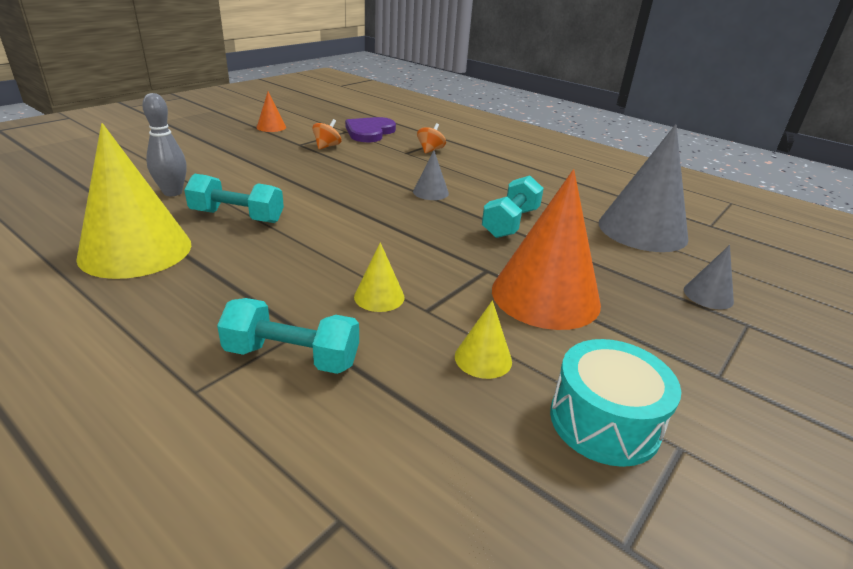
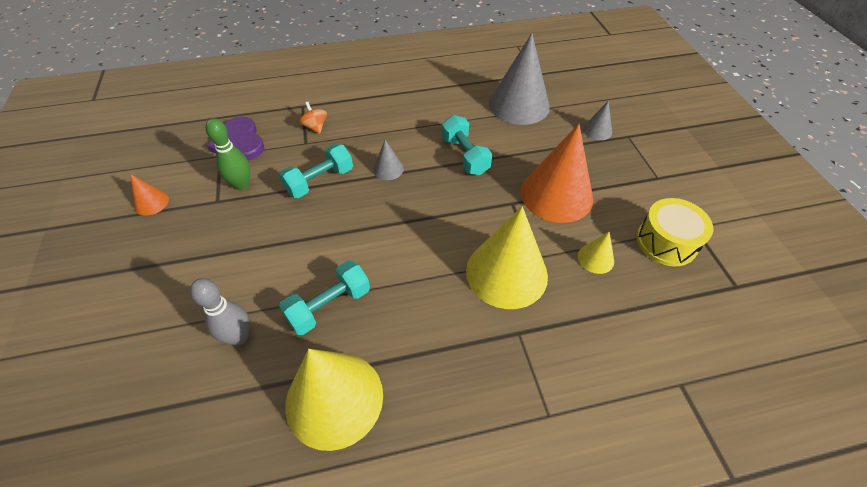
camera: 50 degrees left, 20 degrees up
turquoise dumbbell [217,298,359,374] -> turquoise dumbbell moved to [279,144,353,198]
orange spinning top [312,119,341,149] -> green bowling pin [205,118,250,190]
yellow cone [354,242,405,312] -> yellow cone [466,206,548,309], size x2.22
turquoise drum [550,339,681,467] -> yellow drum [636,198,713,266]

